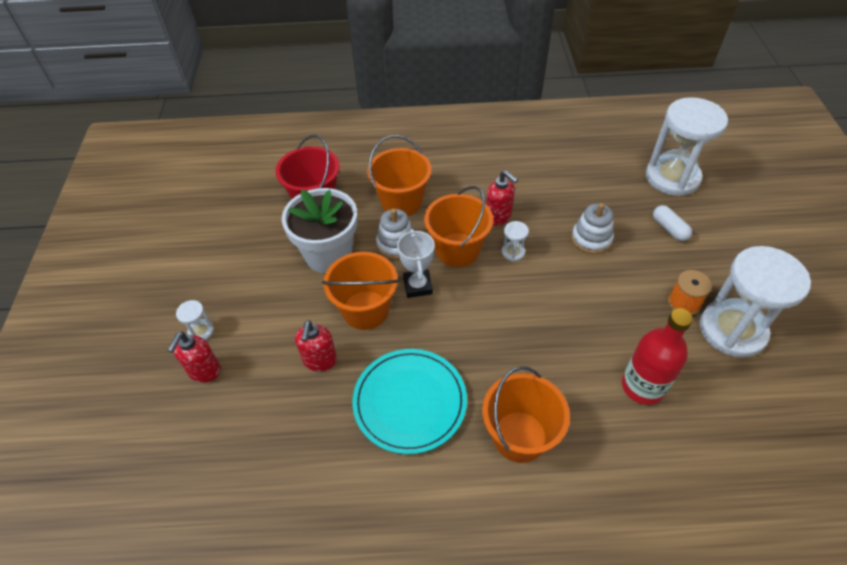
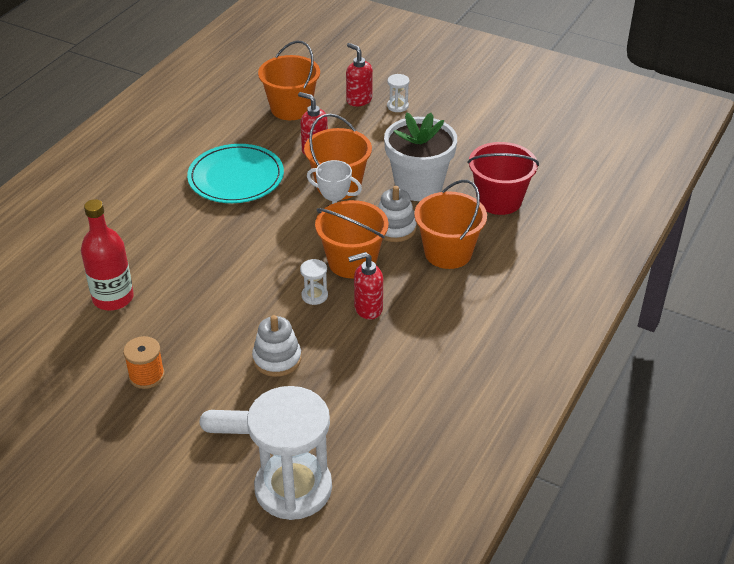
camera: 120 degrees right, 10 degrees down
orange bucket [482,366,570,463] -> orange bucket moved to [258,40,320,120]
white hourglass [700,246,811,358] -> none

